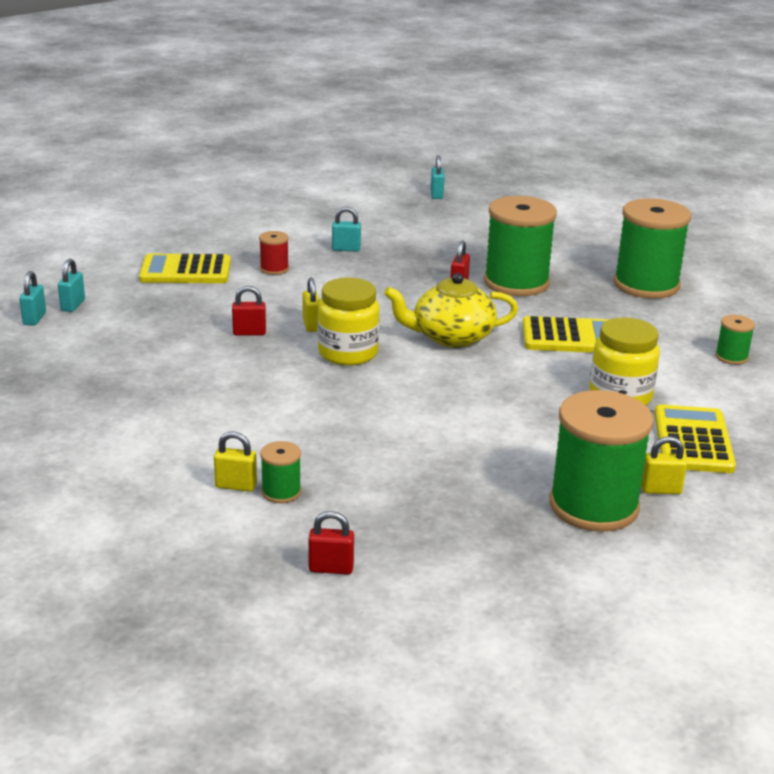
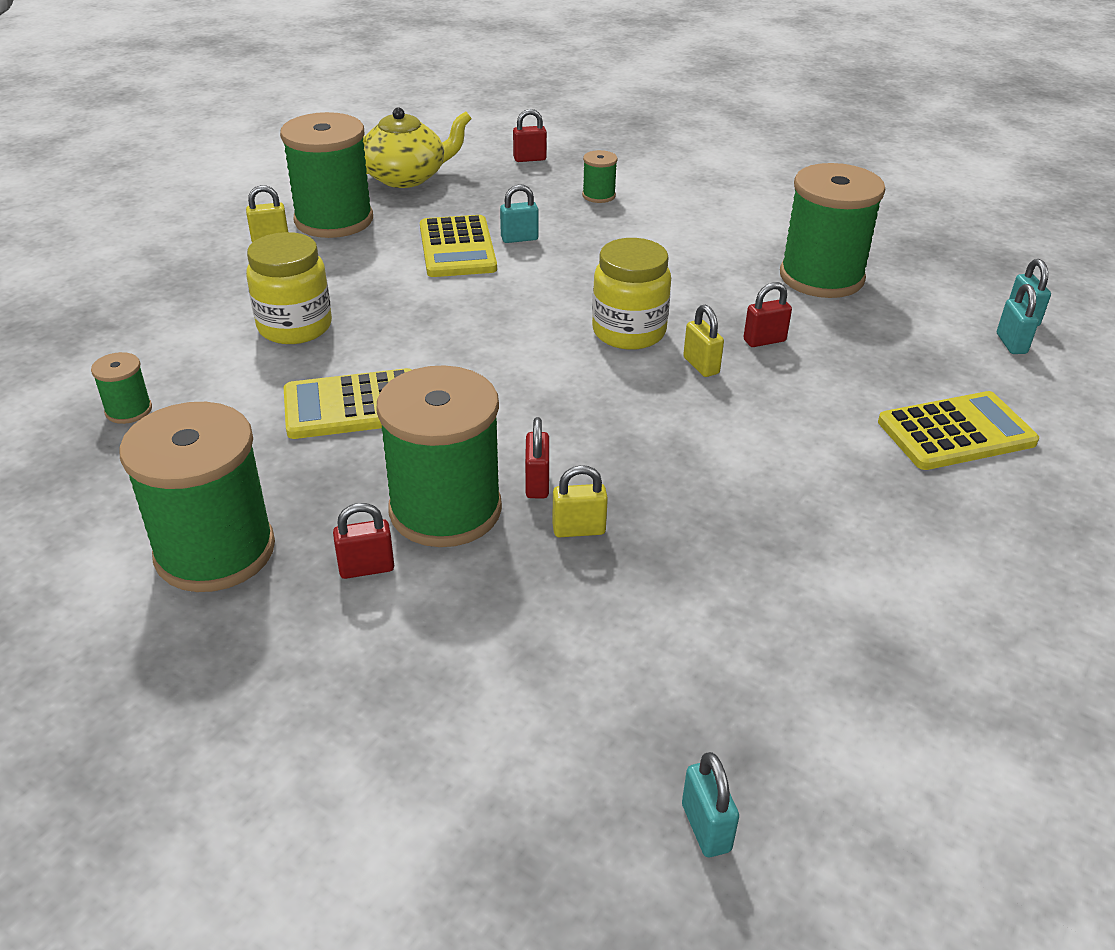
camera: 165 degrees right, 10 degrees up
yellow padlock [214,431,257,492] -> yellow padlock moved to [552,465,608,537]
red spool [259,231,289,275] -> none
turquoise padlock [332,207,361,252] -> turquoise padlock moved to [500,184,539,243]
yellow teapot [384,273,518,348] -> yellow teapot moved to [363,107,472,188]
yellow calculator [654,405,736,473] -> yellow calculator moved to [420,215,497,277]
none -> red padlock [333,503,394,579]
none -> green spool [780,163,885,298]

